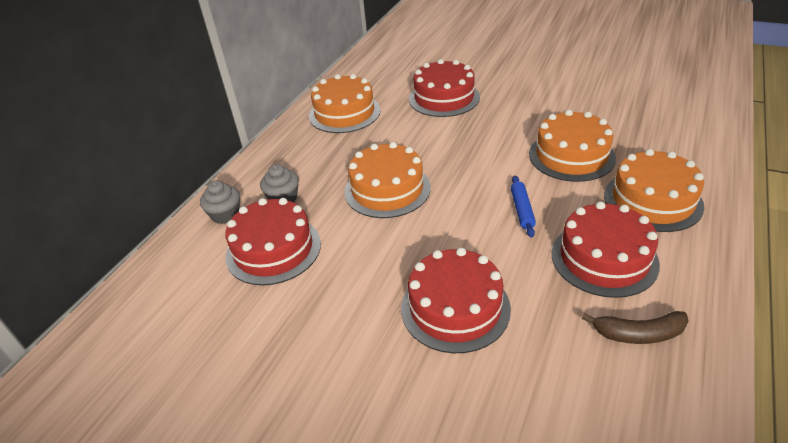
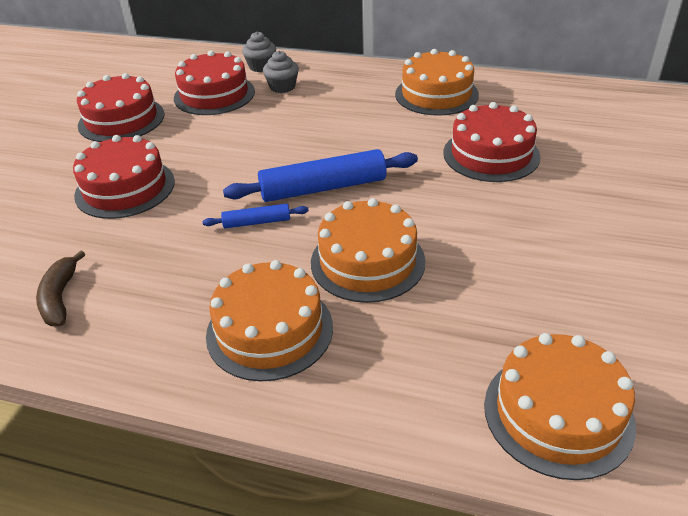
camera: 80 degrees right, 0 degrees up
orange cake [344,142,431,218] -> orange cake moved to [484,333,636,480]
red cake [552,201,660,298] -> red cake moved to [77,73,164,142]
none -> blue rolling pin [223,149,418,202]

